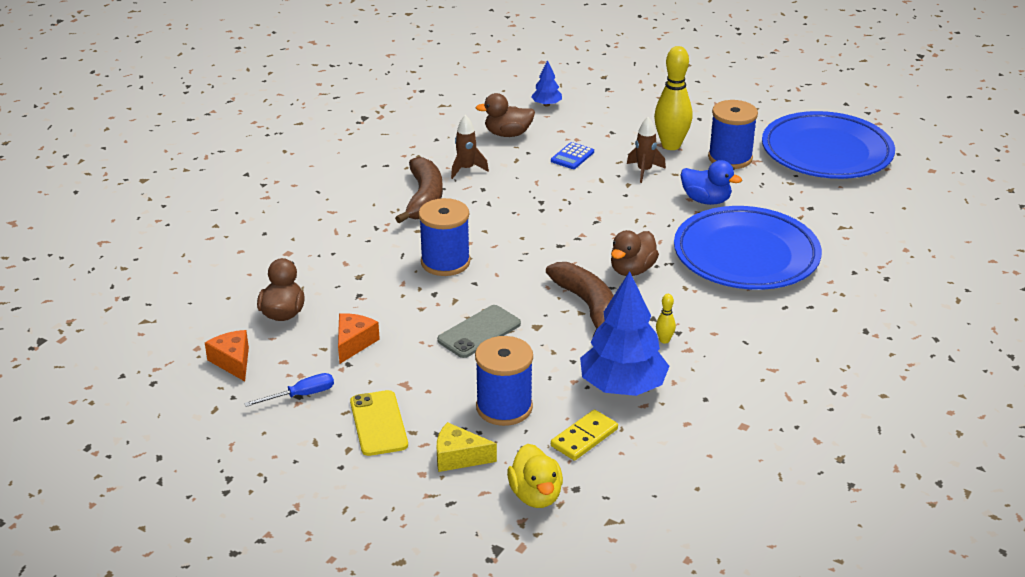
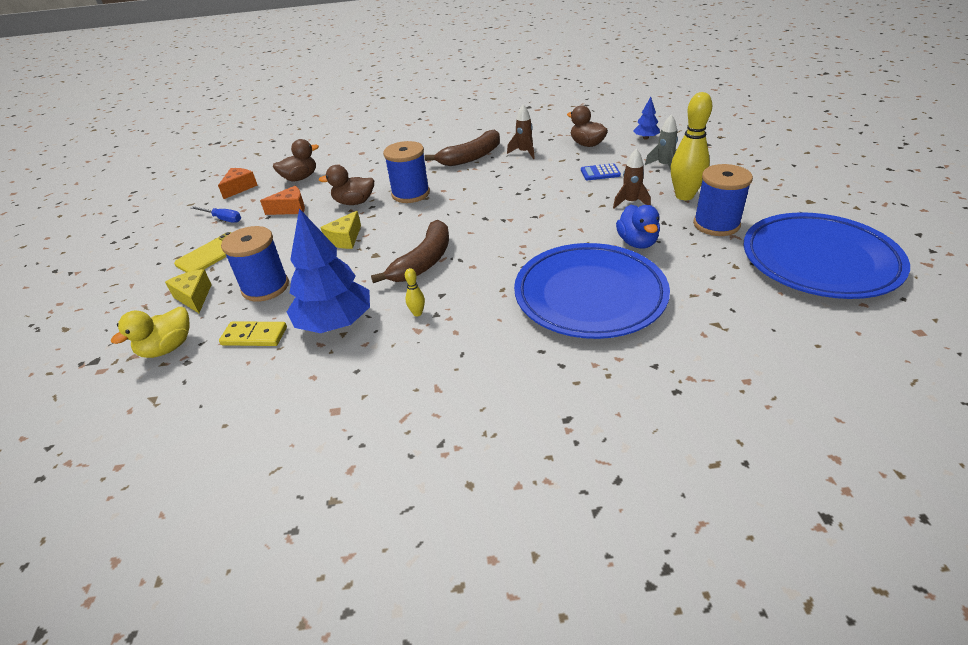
camera: 55 degrees right, 5 degrees up
grey phone [437,305,521,358] -> yellow cheese [320,211,361,249]
brown duck [611,230,659,276] -> brown duck moved to [319,165,374,205]
none -> grey rocket [645,114,678,170]

